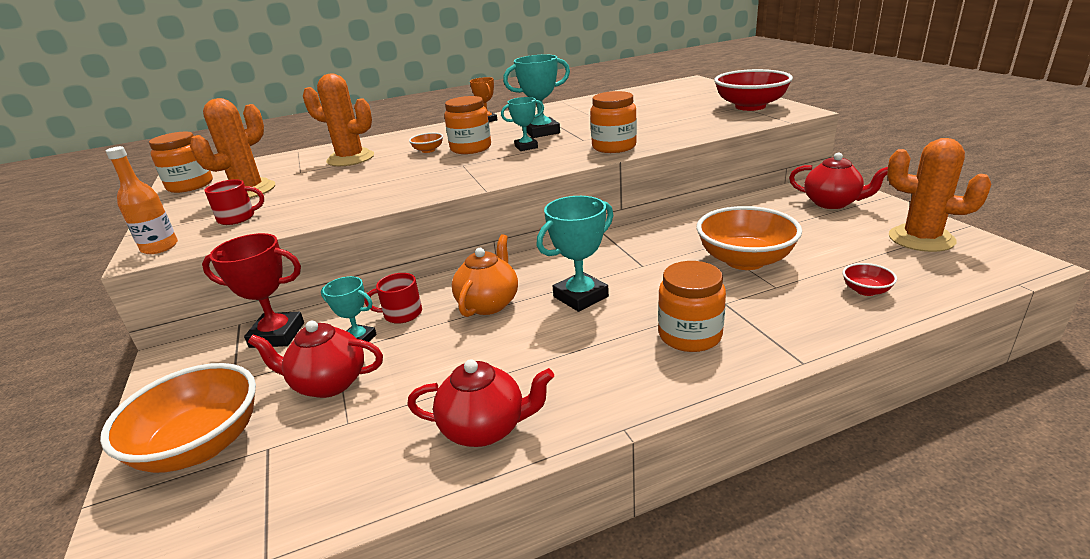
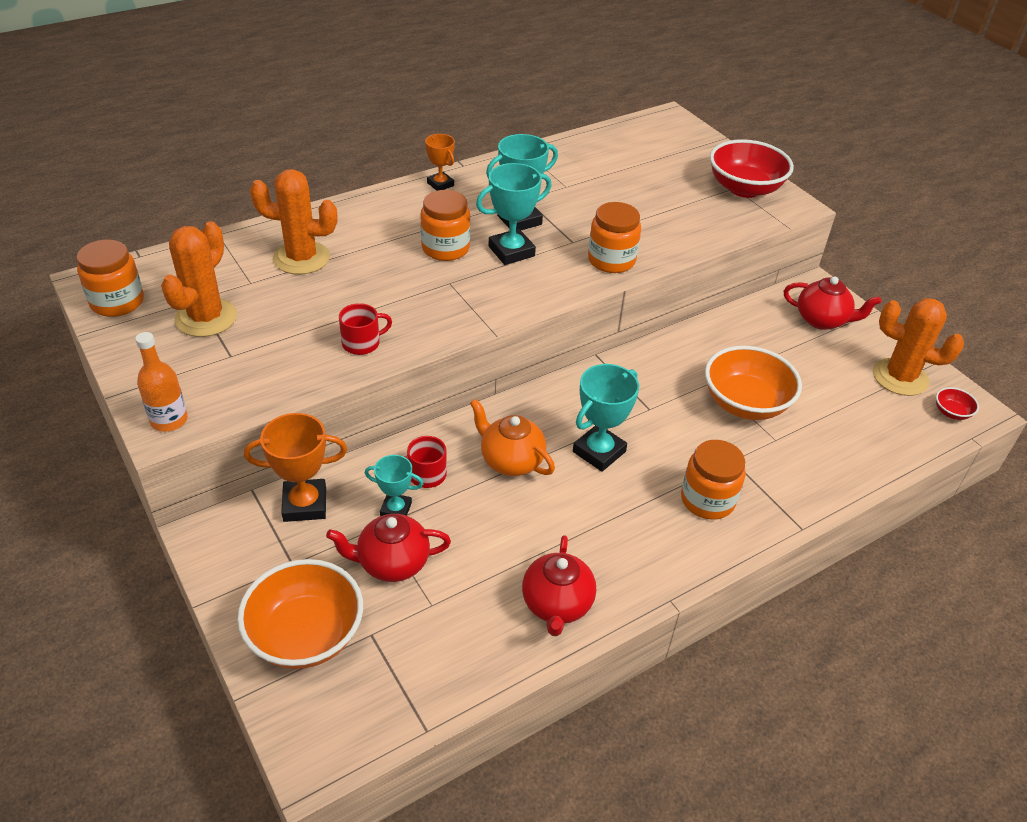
camera: 15 degrees left, 15 degrees up
red trophy [202,233,304,348] -> orange trophy [244,413,347,522]
red mug [204,179,264,225] -> red mug moved to [339,303,392,355]
red teapot [407,359,554,447] -> red teapot turned 105 degrees clockwise [522,535,596,636]
orange bowl [409,133,443,153] -> none
orange teapot [452,234,518,317] -> orange teapot turned 60 degrees counterclockwise [470,399,555,476]
turquoise trophy [501,97,544,151] -> turquoise trophy [476,163,552,265], size x1.63
red bowl [842,263,897,296] -> red bowl moved to [936,387,979,420]

